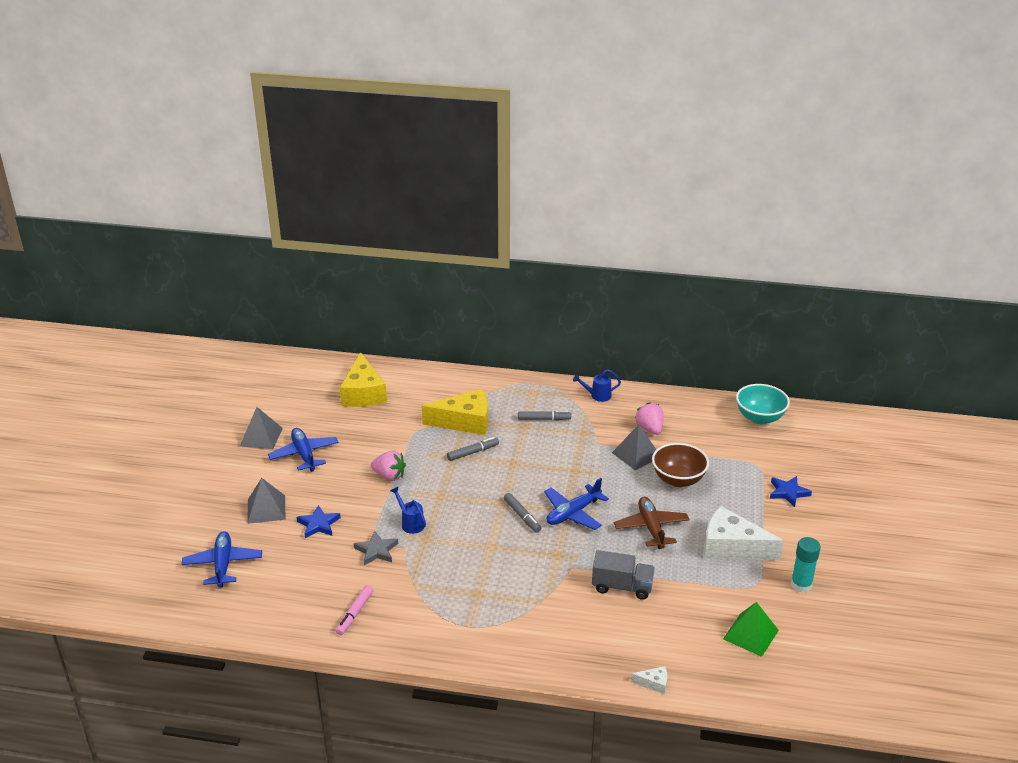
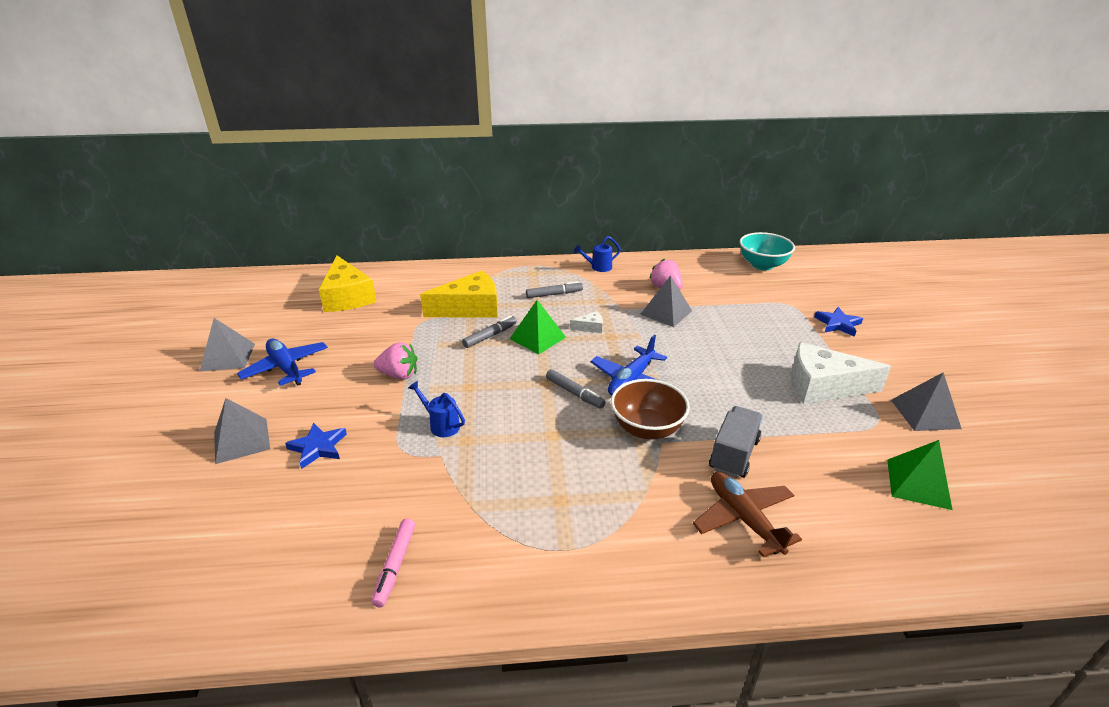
camera: 15 degrees left, 0 degrees up
blue plane [182,531,262,588] -> none
grey star [354,531,398,565] -> none
grey truck [592,550,655,600] -> grey truck turned 60 degrees counterclockwise [709,406,763,478]
brown plane [614,497,690,549] -> brown plane moved to [693,471,802,557]
white cheese [631,666,667,694] -> white cheese moved to [570,312,603,333]
brown bowl [652,443,709,487] -> brown bowl moved to [611,379,690,439]
turquoise glue stick [791,537,821,593] -> grey pyramid [891,372,962,431]
none -> green pyramid [510,300,566,354]

